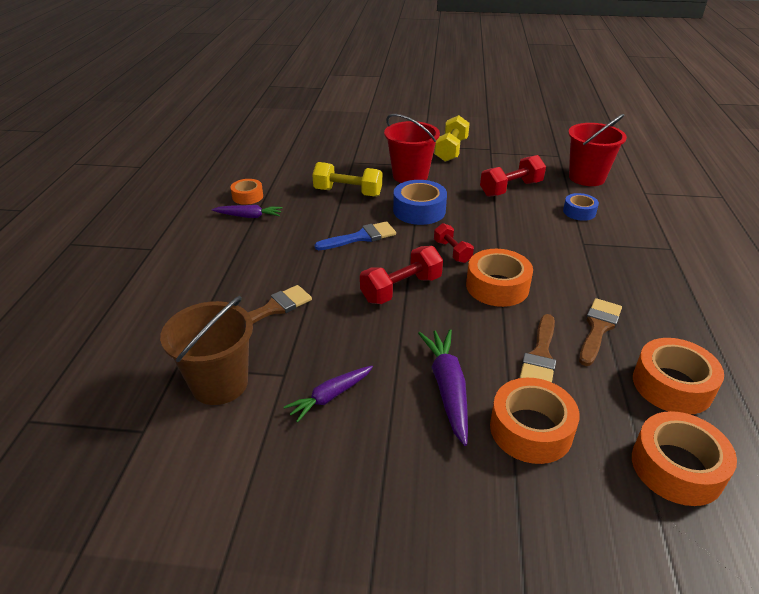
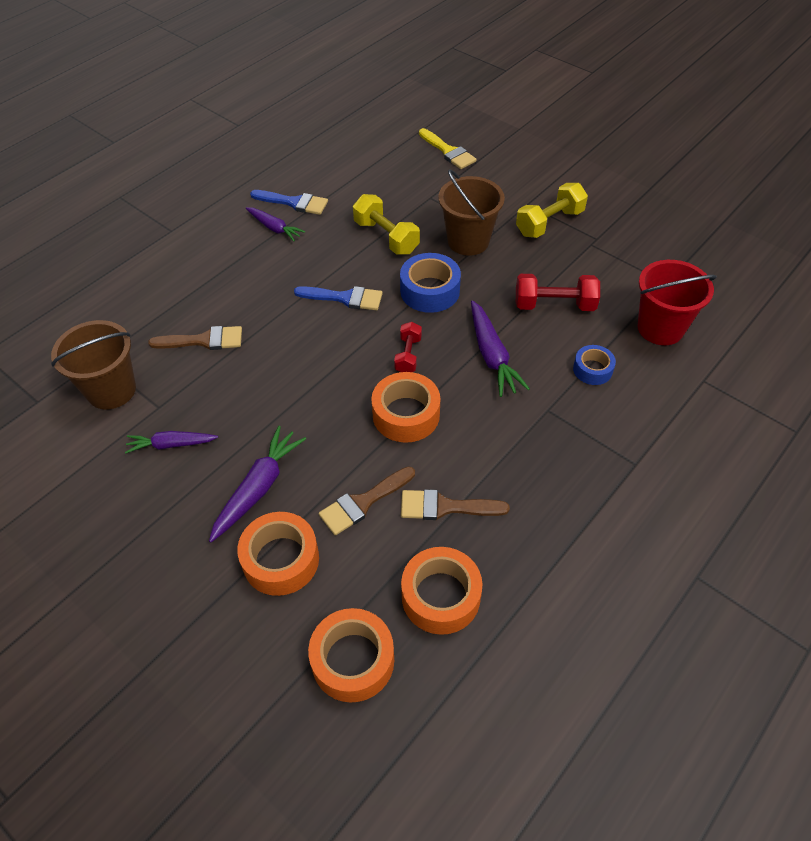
camera: 35 degrees right, 15 degrees up
orange tape [231,179,263,205] -> blue brush [250,190,328,215]
red dumbbell [360,246,443,304] -> none
red bucket [384,114,440,183] -> brown bucket [438,169,505,256]
brown brush [579,298,622,366] -> brown brush turned 150 degrees counterclockwise [401,489,510,520]
none -> yellow brush [419,128,477,169]
none -> purple carrot [471,300,530,397]

